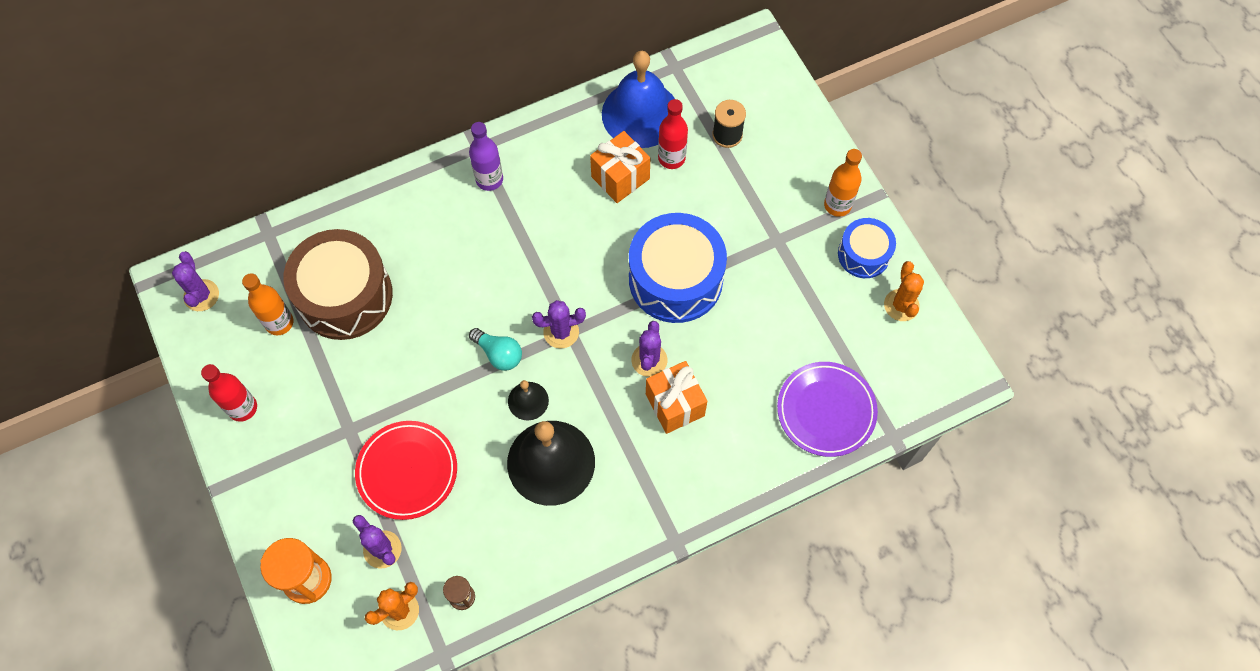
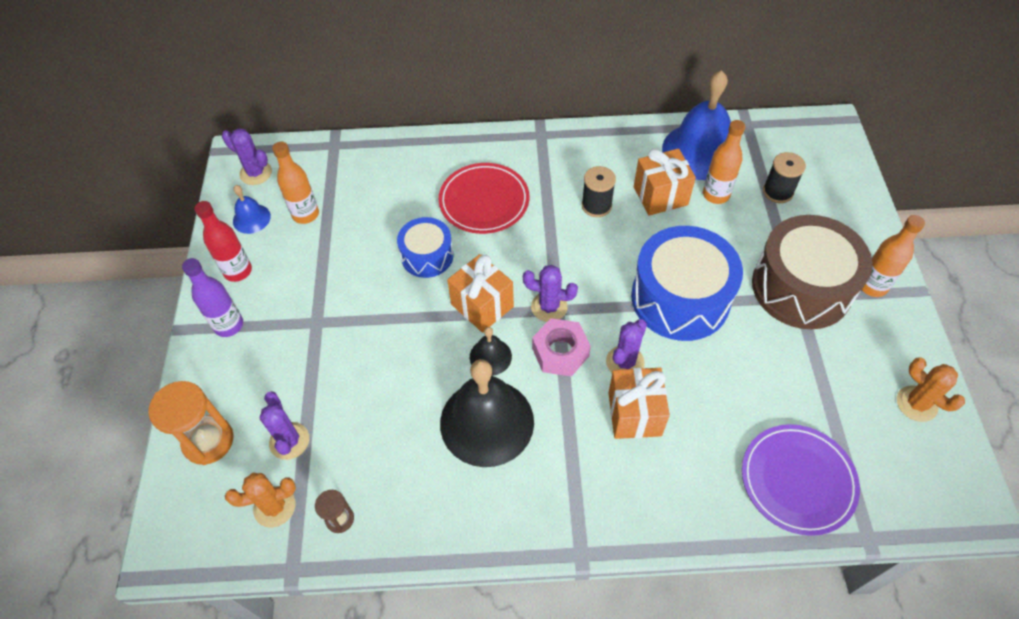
camera: 25 degrees right, 10 degrees down
purple cactus [172,251,219,311] -> purple cactus turned 75 degrees counterclockwise [222,129,272,185]
brown drum [284,229,393,340] -> brown drum moved to [752,215,873,329]
red plate [355,421,457,520] -> red plate moved to [439,163,529,234]
purple bottle [469,122,503,191] -> purple bottle moved to [182,258,243,337]
turquoise light bulb [469,328,522,371] -> orange gift [447,254,514,333]
red bottle [658,99,688,169] -> orange bottle [703,120,745,204]
blue drum [838,218,896,278] -> blue drum moved to [397,217,453,278]
orange cactus [884,261,924,321] -> orange cactus turned 60 degrees counterclockwise [897,357,965,422]
none -> blue bell [233,185,271,234]
none -> pink nut [532,318,591,377]
none -> black spool [582,166,616,217]

